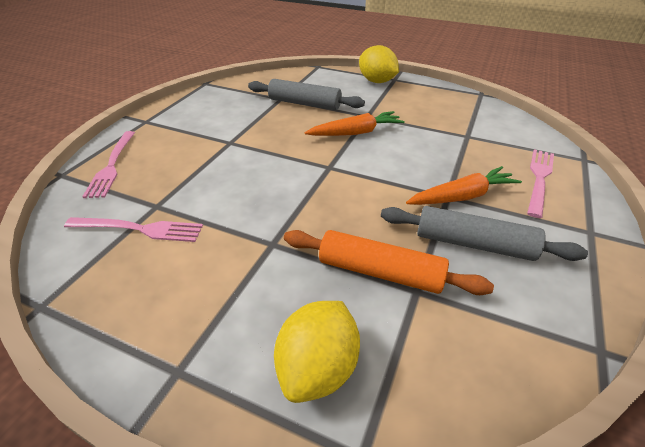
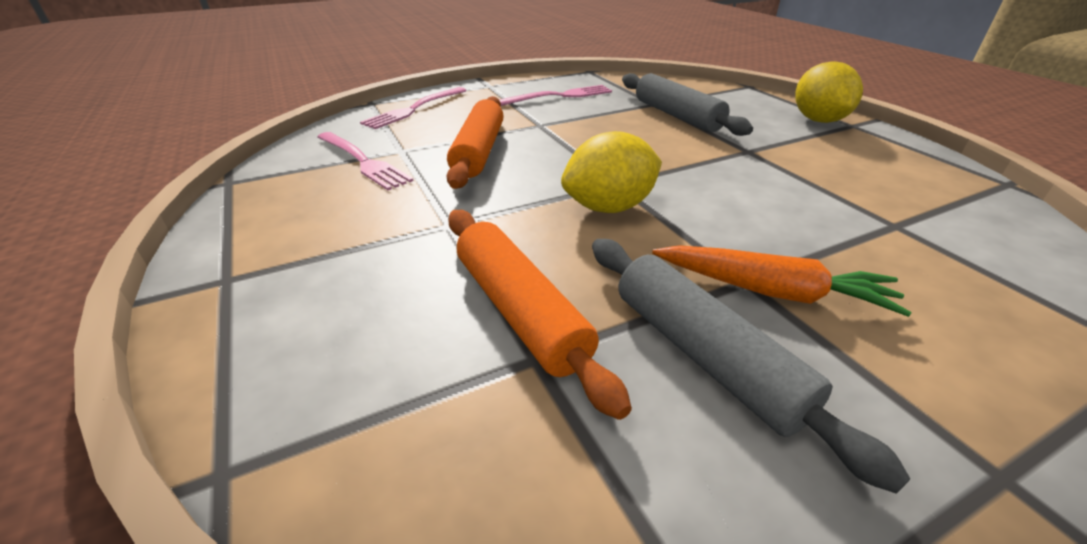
camera: 40 degrees right, 5 degrees down
yellow lemon [274,301,360,403] -> yellow lemon moved to [561,131,662,213]
orange carrot [305,111,405,136] -> none
pink fork [527,149,554,218] -> pink fork moved to [499,85,612,106]
none -> orange rolling pin [447,96,503,189]

